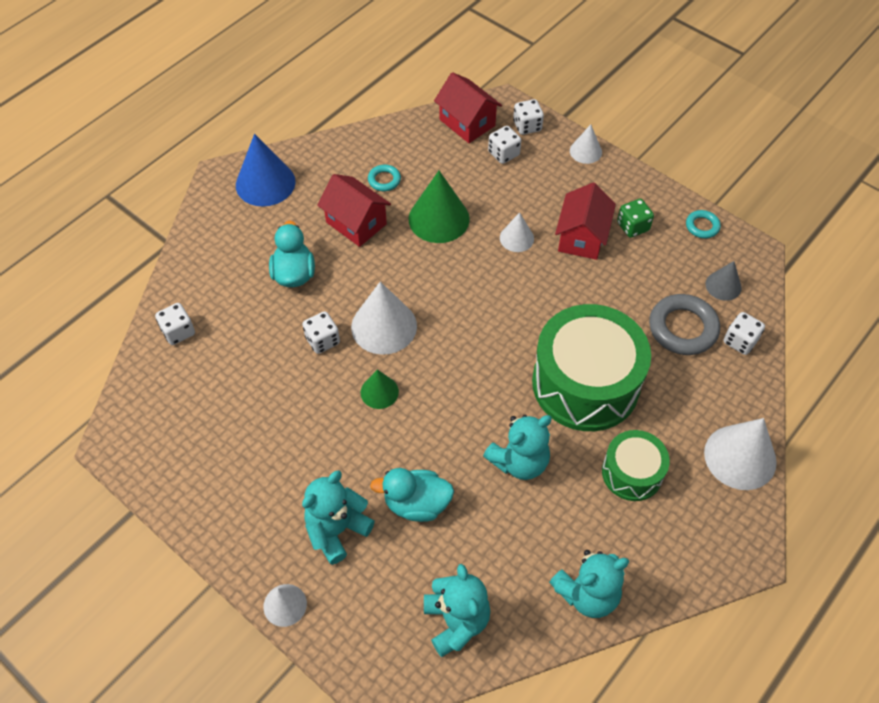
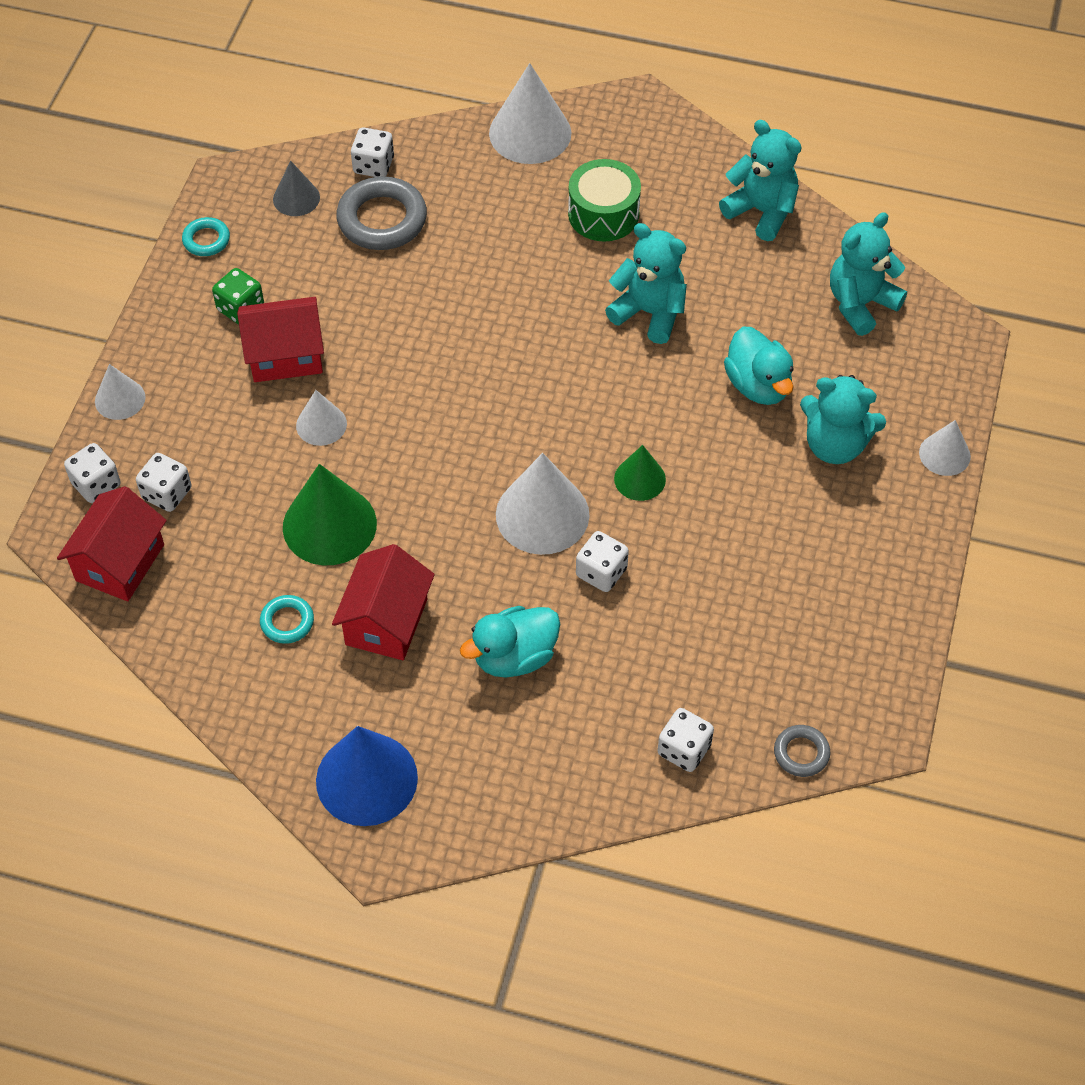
camera: 115 degrees left, 0 degrees up
green drum [532,304,651,431] -> none
none -> grey ring [774,725,830,777]

